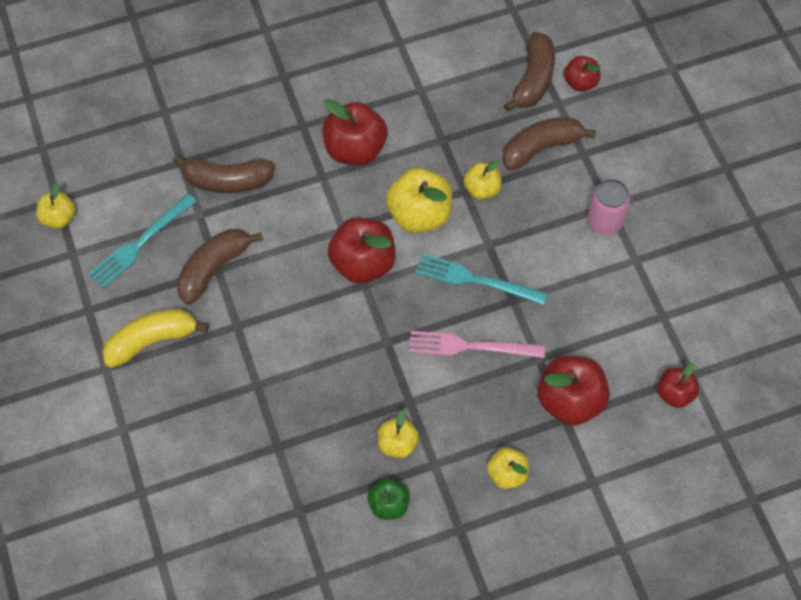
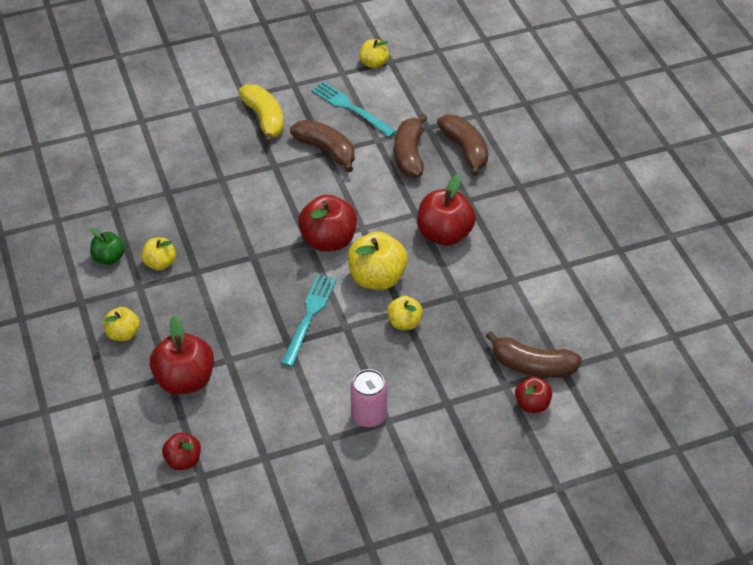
camera: 90 degrees right, 15 degrees down
pink fork [409,331,545,358] -> none
brown banana [502,117,596,170] -> brown banana moved to [437,115,488,176]

